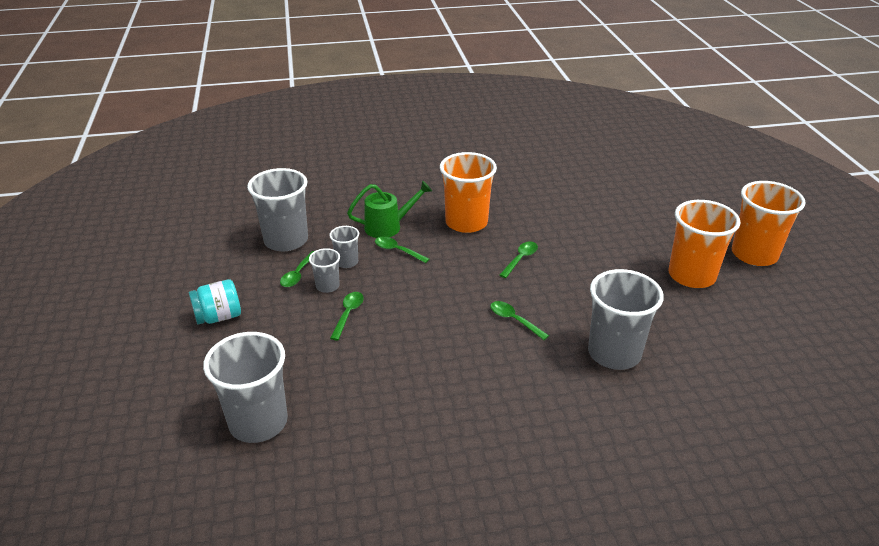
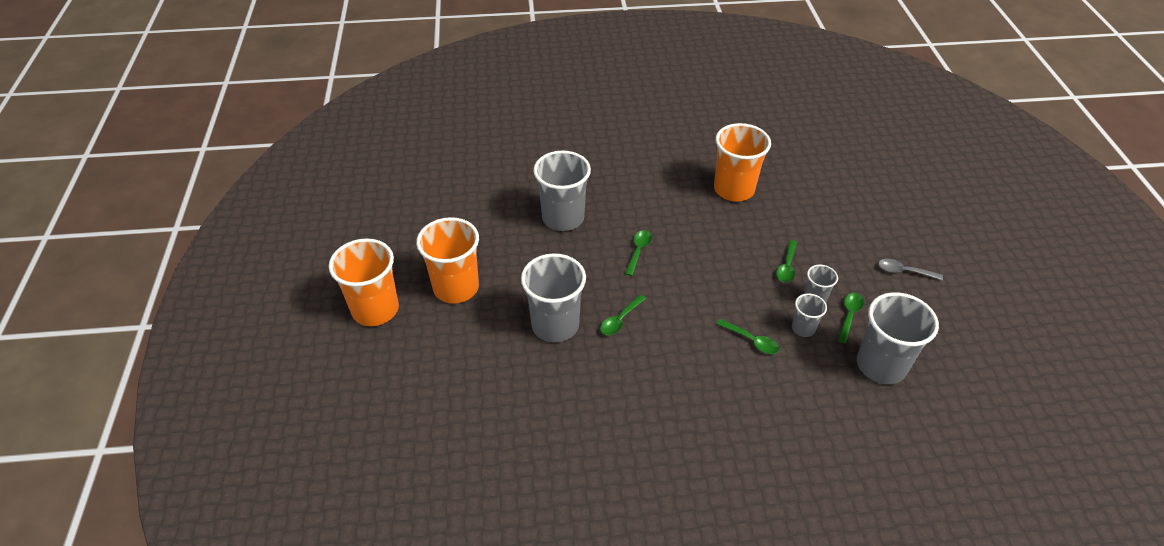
camera: 175 degrees left, 10 degrees up
turquoise jar [189,279,241,325] -> grey spoon [878,259,943,280]
grey cup [203,332,288,443] -> grey cup moved to [521,253,586,342]
green watering can [347,181,432,238] -> none
orange cup [440,152,497,233] -> orange cup moved to [714,123,771,201]
green spoon [490,301,549,340] -> green spoon turned 120 degrees counterclockwise [625,230,652,276]

